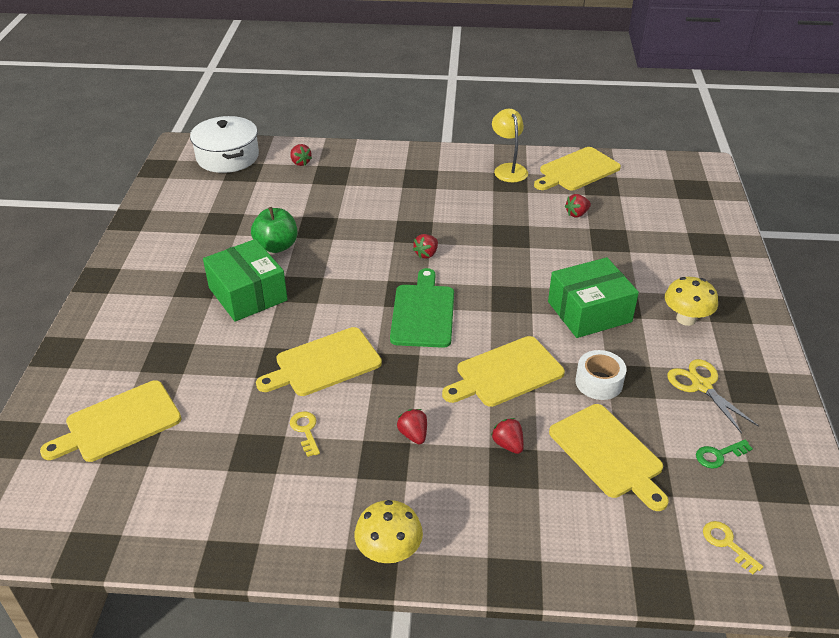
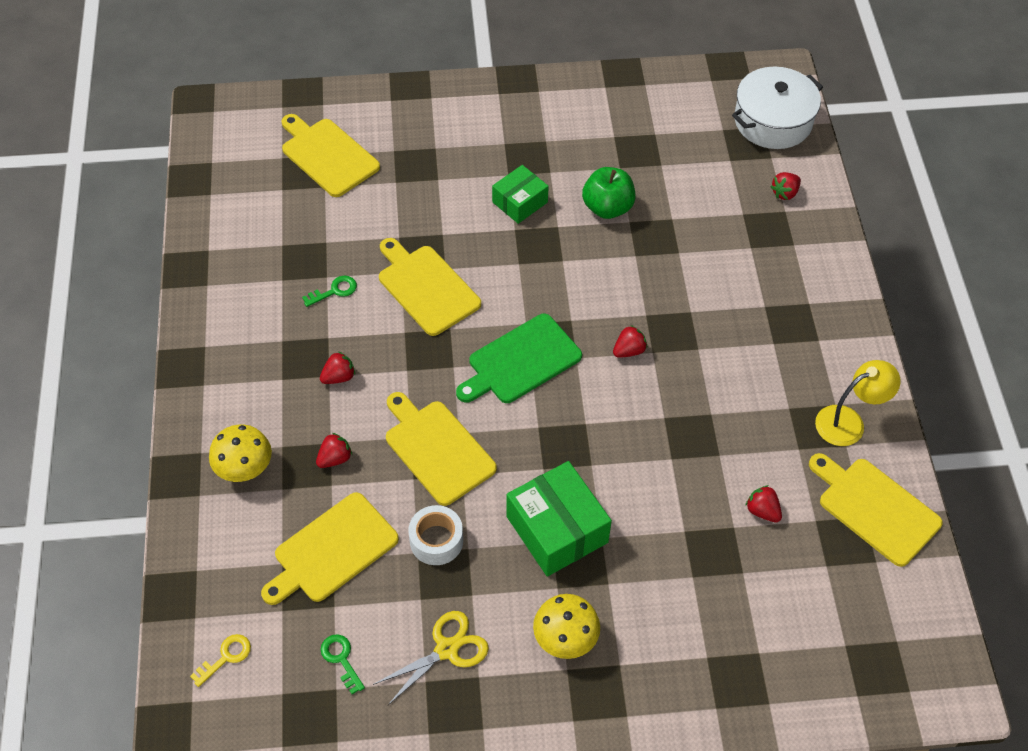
camera: 80 degrees right, 15 degrees up
green box [203,239,288,322] -> green box [492,165,549,224], size x0.61
yellow key [290,411,320,457] -> green key [302,276,357,307]
yellow mushroom [354,500,423,563] -> yellow mushroom moved to [209,424,272,482]
green cutting board [390,268,454,348] -> green cutting board turned 150 degrees clockwise [456,314,582,403]
red strawberry [413,234,438,259] -> red strawberry turned 120 degrees clockwise [613,325,647,358]

